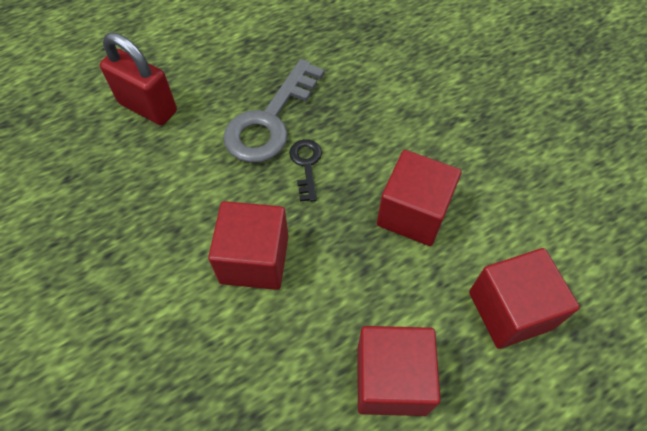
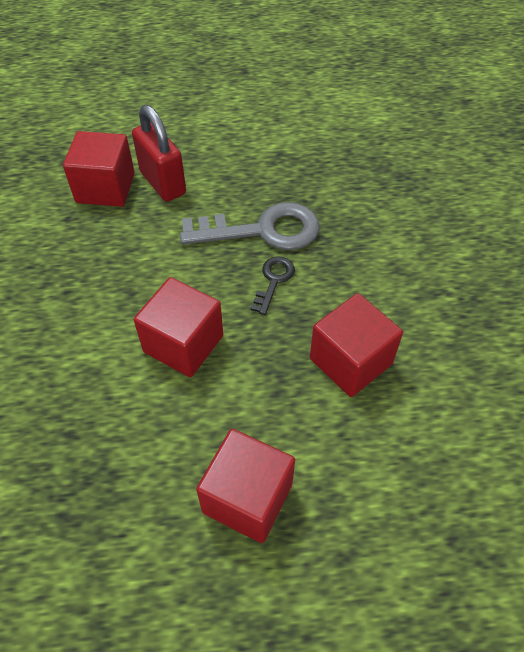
camera: 25 degrees right, 5 degrees down
grey key [223,59,325,163] -> grey key turned 150 degrees counterclockwise [180,202,320,250]
red cube [469,248,580,349] -> red cube moved to [63,131,135,207]

